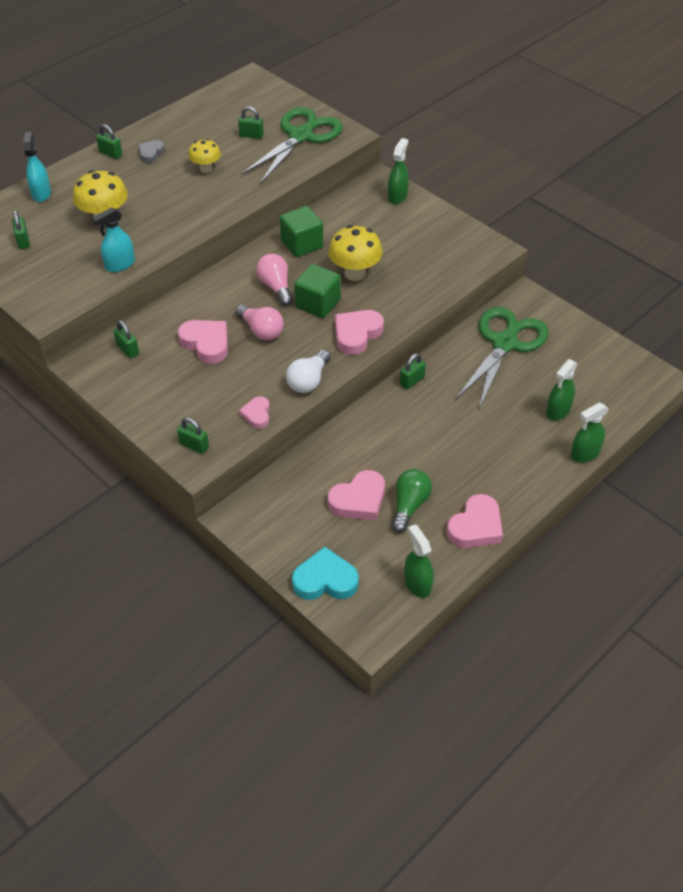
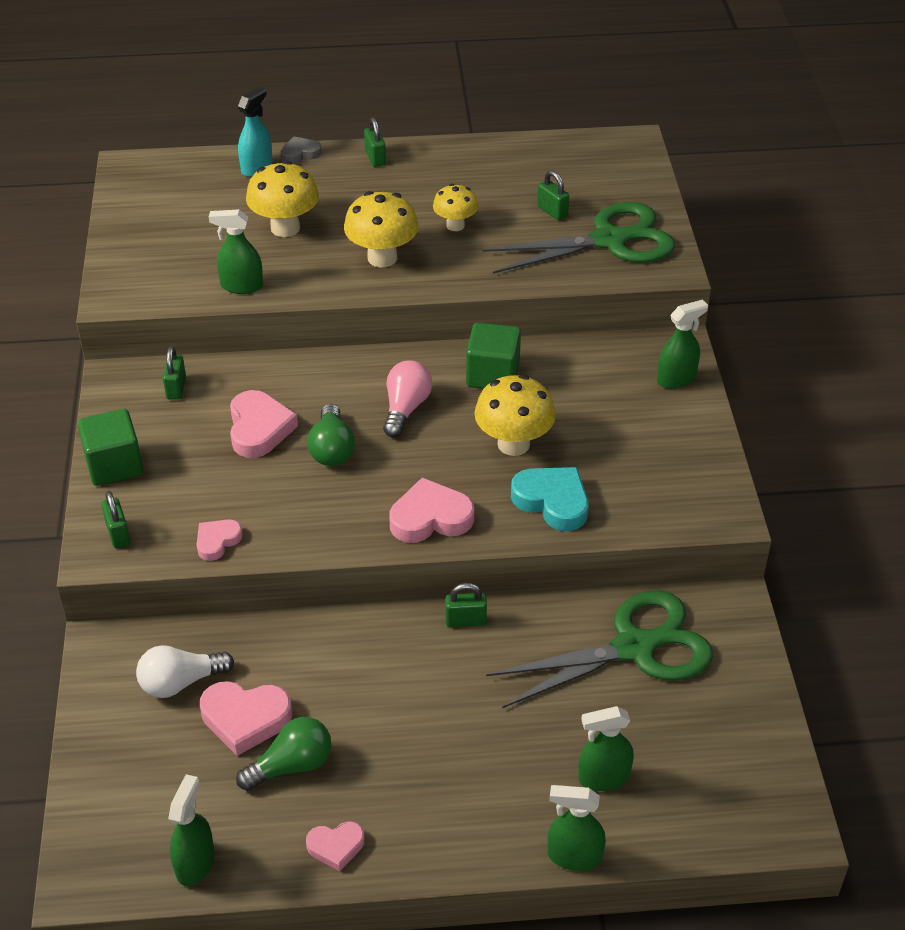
camera: 40 degrees right, 5 degrees down
green padlock [12,210,30,249] -> none
turquoise spray bottle [92,207,135,272] -> green spray bottle [209,209,263,294]
grey heart [138,140,165,163] -> grey heart moved to [281,136,322,164]
pink light bulb [235,304,284,340] -> green light bulb [307,404,355,466]
white light bulb [286,350,331,393] -> white light bulb moved to [136,645,234,698]
turquoise heart [292,547,359,600] -> turquoise heart moved to [511,467,589,531]
green cube [294,264,341,318] -> green cube moved to [77,409,143,486]
pink heart [447,494,503,548] -> pink heart [306,821,364,871], size x0.59
none -> yellow mushroom [344,191,418,268]

